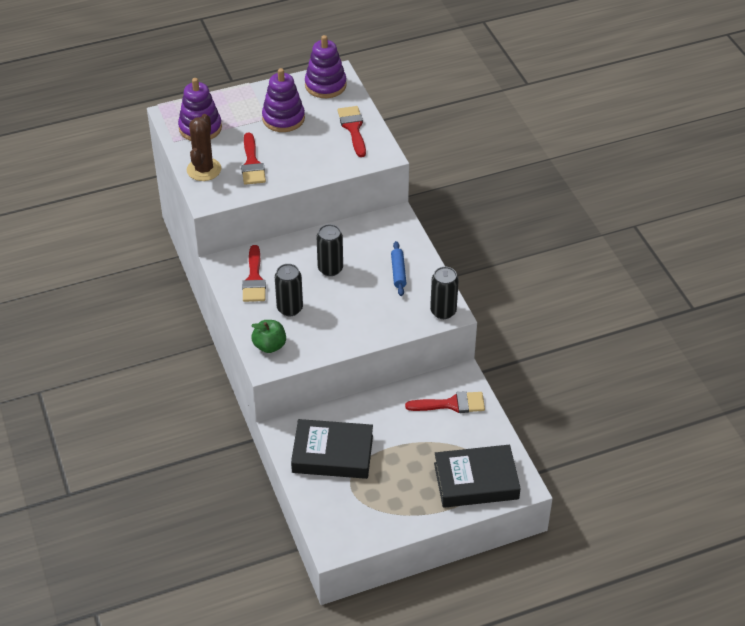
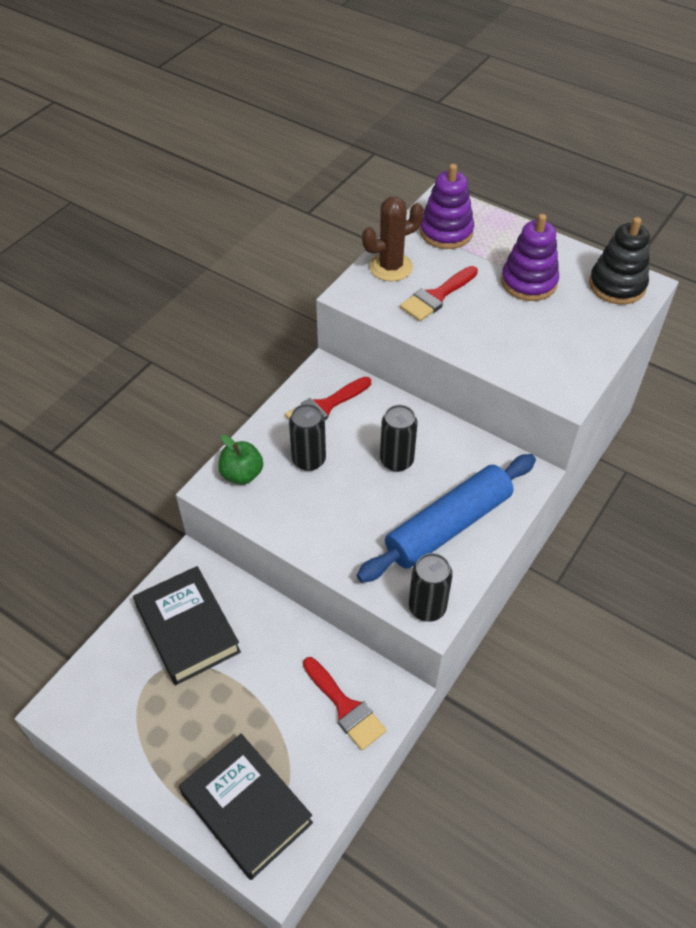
camera: 55 degrees right, 5 degrees up
purple stacking toy [305,35,347,98] -> black stacking toy [589,217,650,304]
red brush [337,106,366,157] -> none
blue rolling pin [391,241,406,296] -> blue rolling pin [357,454,536,583], size x2.24

